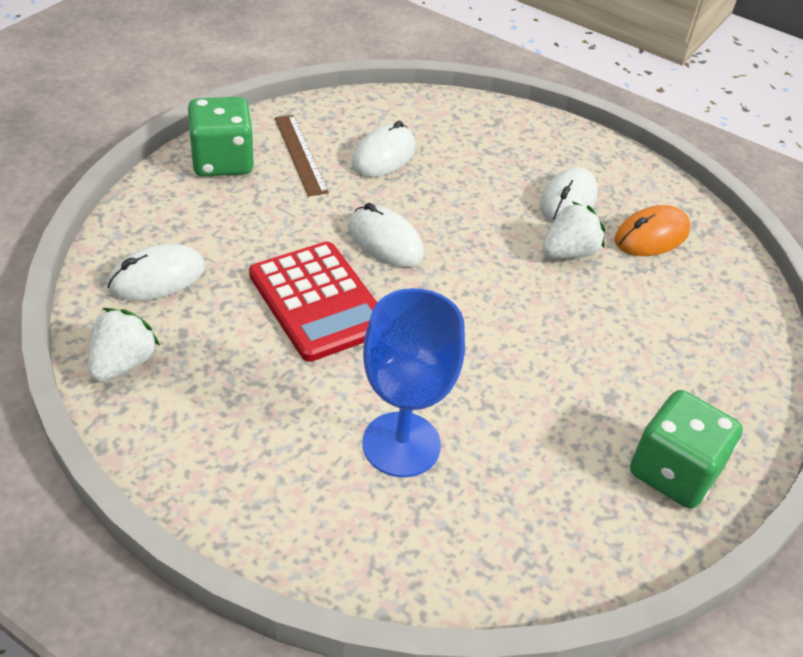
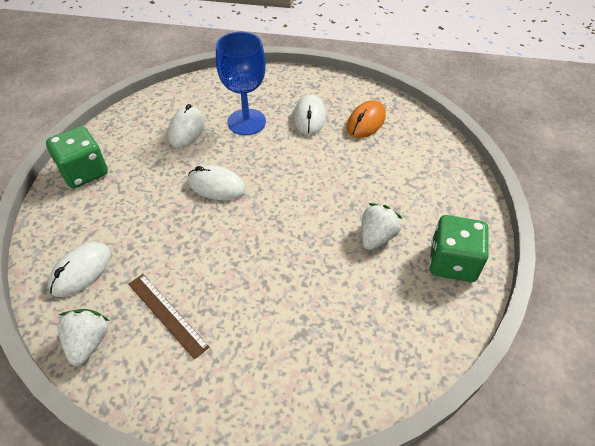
camera: 20 degrees left, 5 degrees up
red calculator [249,242,377,362] -> none
brown ruler [275,115,329,196] -> brown ruler moved to [128,274,209,359]
blue goblet [362,288,465,477] -> blue goblet moved to [216,32,266,135]
white strawberry [542,201,605,259] -> white strawberry moved to [361,203,402,250]

